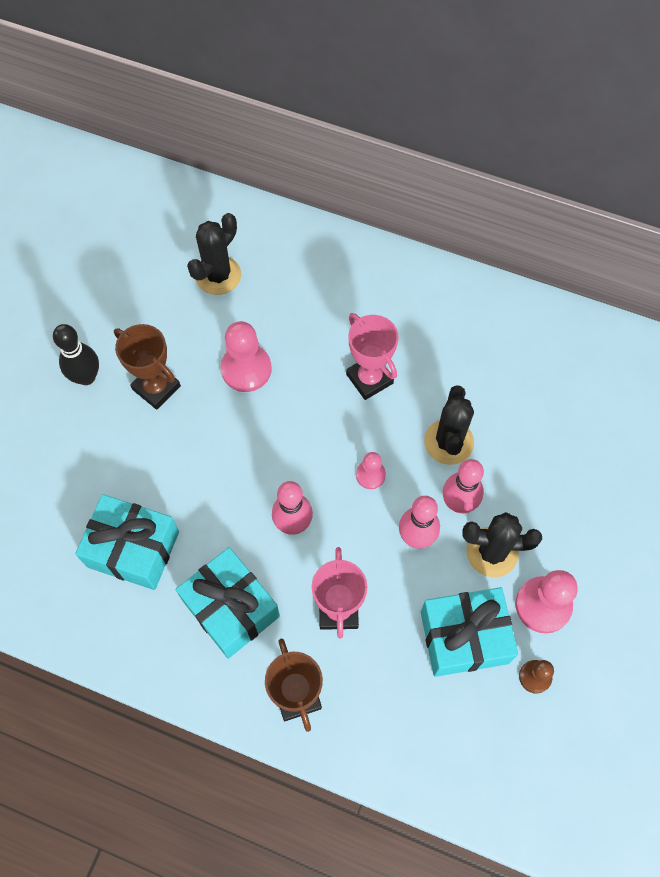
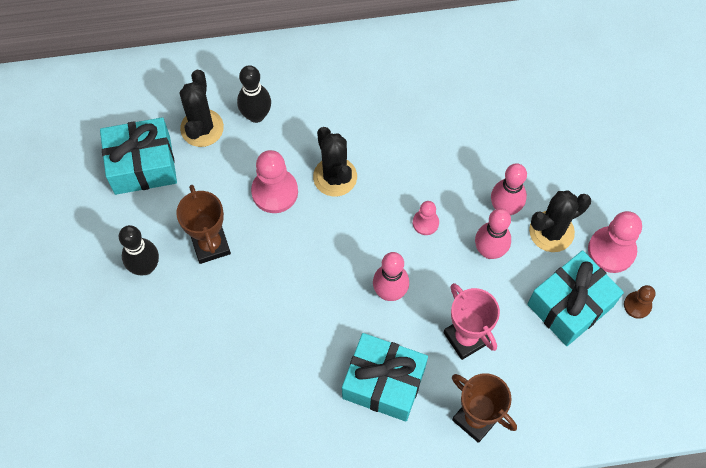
camera: 30 degrees left, 0 degrees up
turquoise gift [75,494,179,590] -> turquoise gift moved to [100,117,177,195]
brown trophy [114,324,181,410] -> brown trophy turned 60 degrees clockwise [176,185,231,264]
pink trophy [346,313,399,400] -> none
black cactus [424,385,474,465] -> black cactus moved to [313,127,357,196]
none -> black bowling pin [237,65,271,123]

